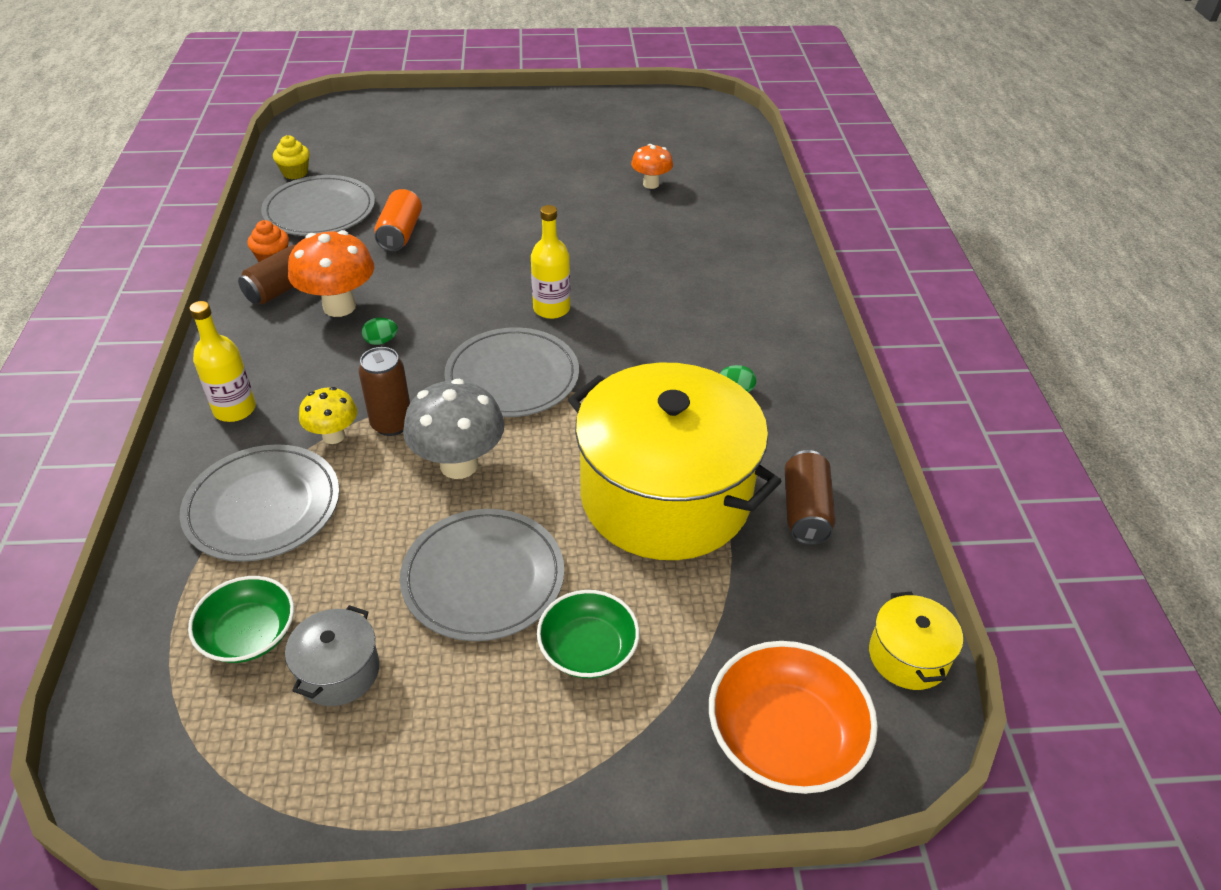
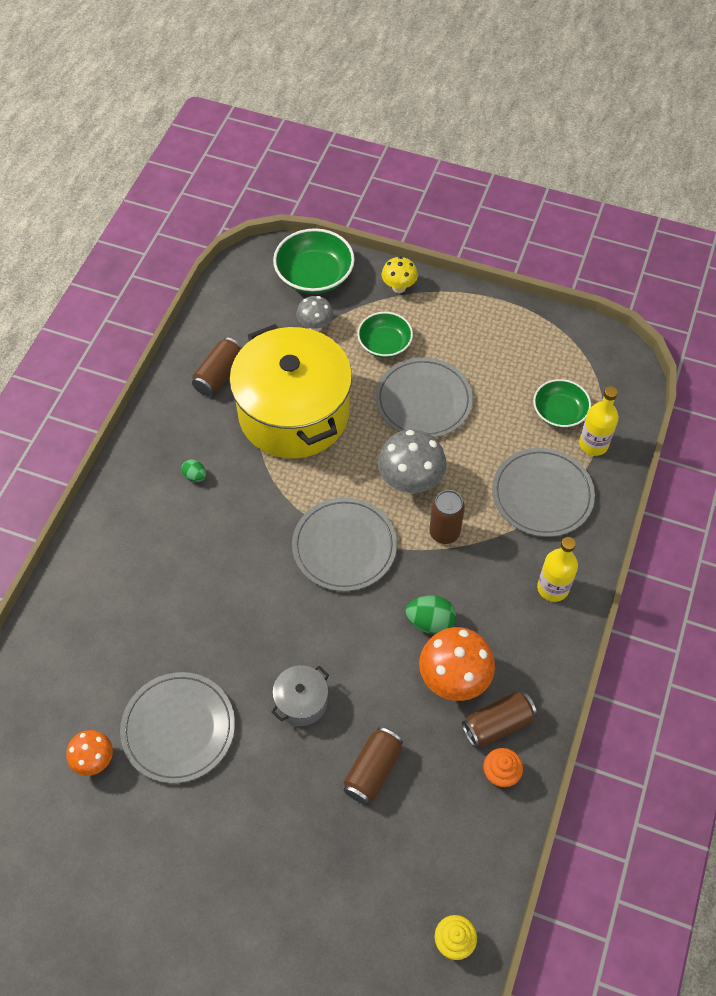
camera: 155 degrees left, 15 degrees up
grey plate [261,175,375,236] -> grey plate moved to [120,672,235,783]
grey pot [285,605,379,706] -> grey pot moved to [272,665,329,726]
yellow mushroom [299,387,357,444] -> yellow mushroom moved to [382,256,418,293]
green egg [362,318,398,345] -> green egg [405,596,456,634], size x1.69
orange can [374,189,422,251] -> brown can [344,727,403,805]
yellow bottle [531,205,570,319] -> yellow bottle moved to [579,386,619,456]
orange bowl [709,641,878,794] -> green bowl [273,228,355,294]
yellow pot [869,592,963,690] -> none
none -> grey mushroom [296,296,333,332]

